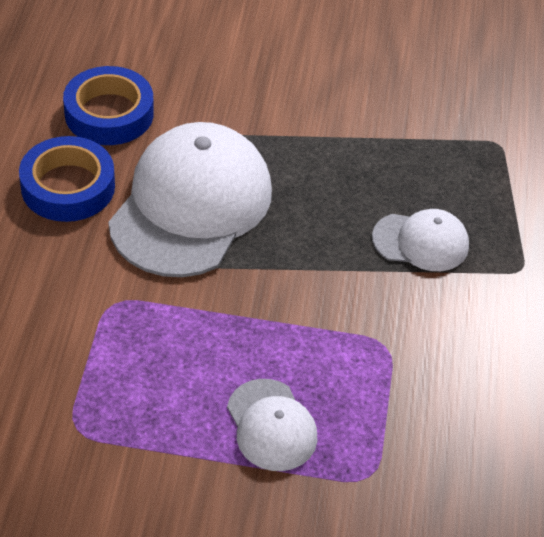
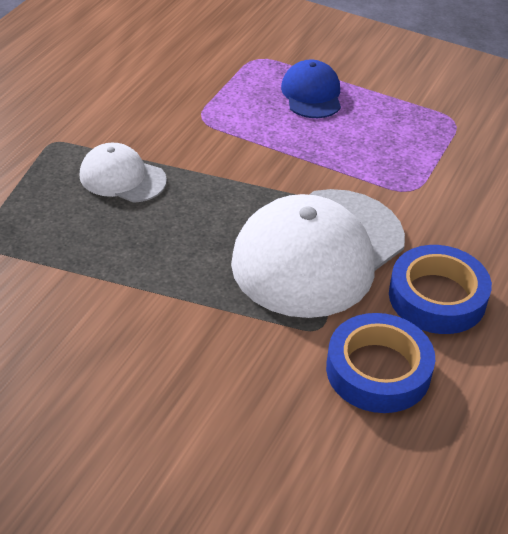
camera: 160 degrees left, 5 degrees down
white cap [227,379,318,471] -> blue cap [281,59,341,118]

